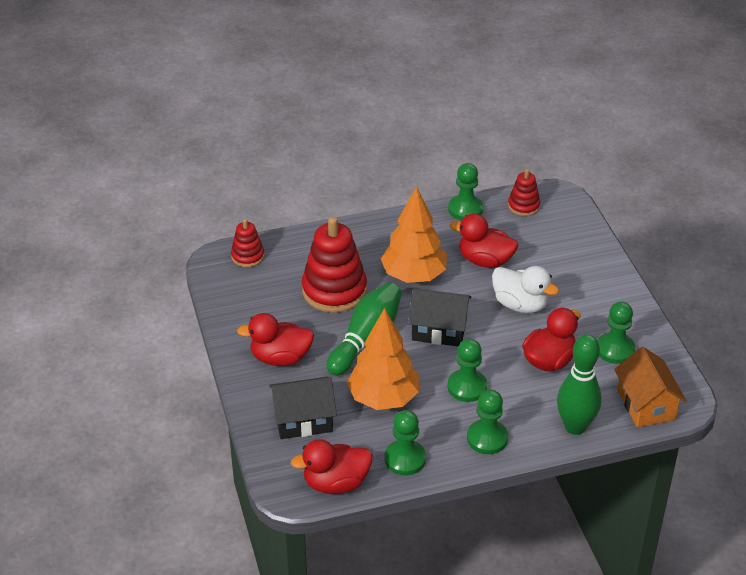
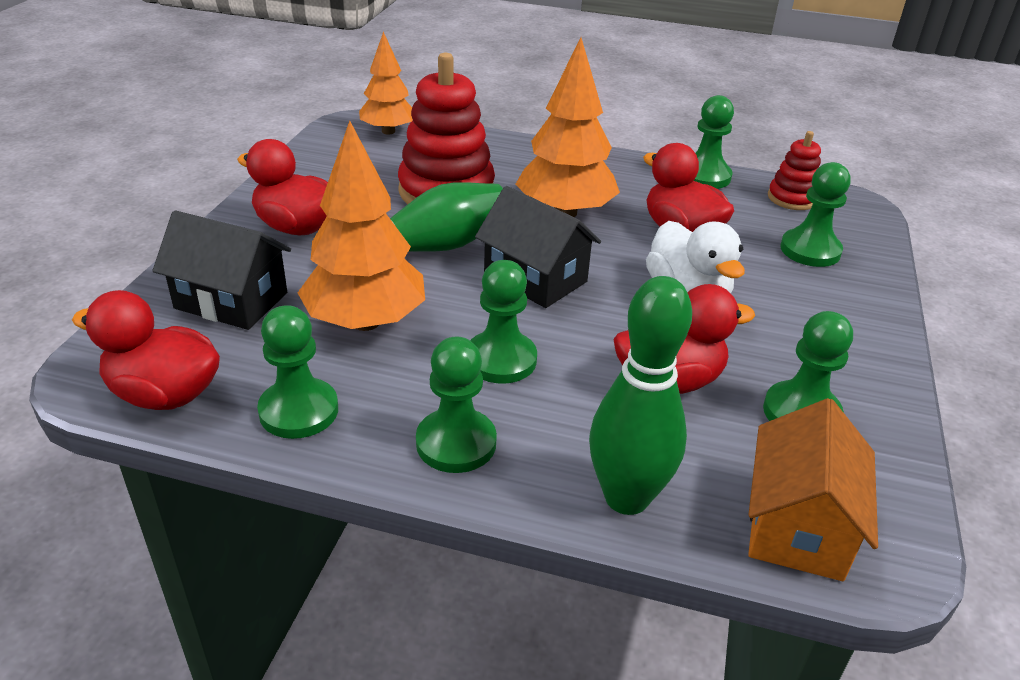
camera: 30 degrees right, 5 degrees down
red stacking toy [231,219,264,267] -> orange tree [359,32,413,134]
none -> green pawn [780,162,851,267]

